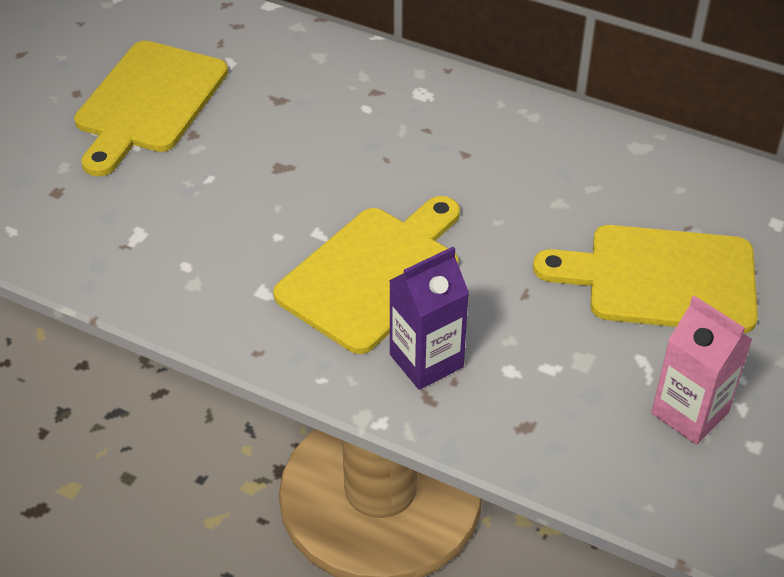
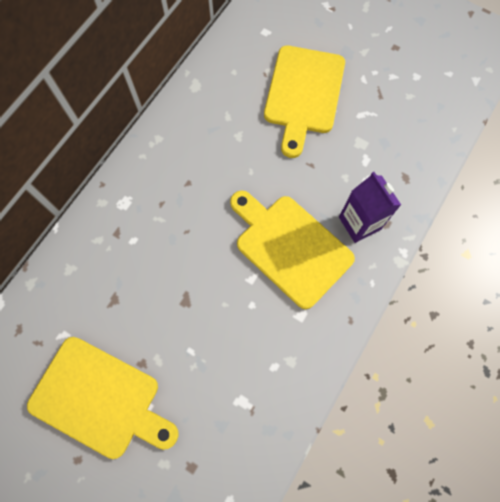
camera: 85 degrees left, 25 degrees up
pink carton [651,296,753,445] -> none

